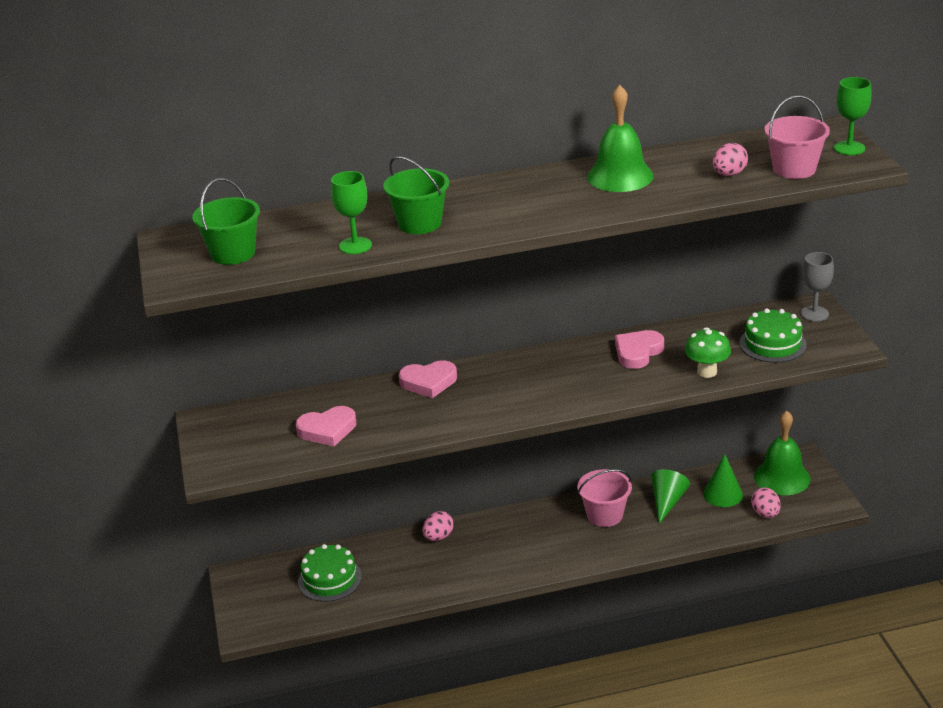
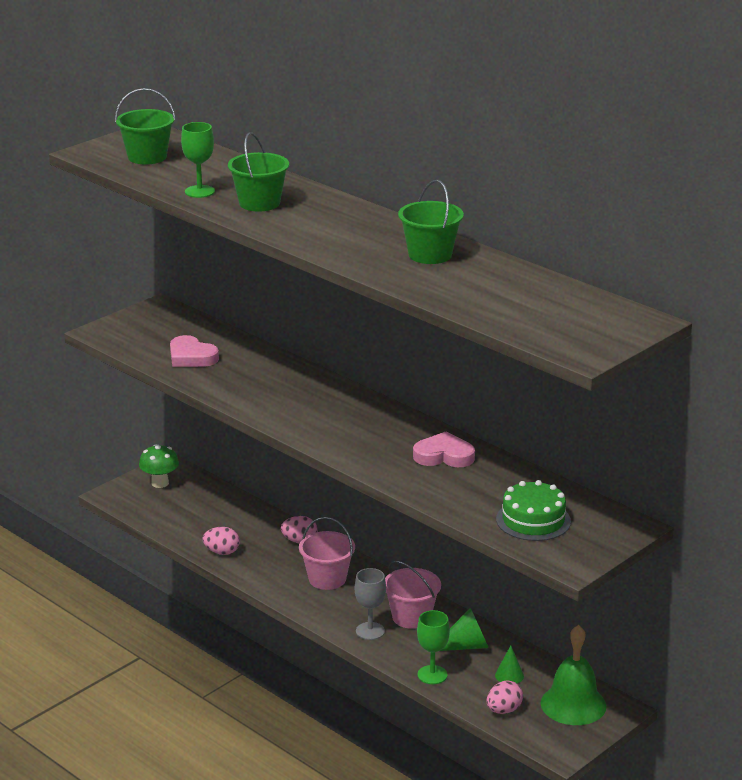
camera: 55 degrees right, 5 degrees down
green cake [298,544,362,602] -> none
pink heart [399,360,457,398] -> none
green bell [587,85,654,192] -> green bucket [398,180,464,264]
green mushroom [685,327,731,378] -> green mushroom moved to [139,444,179,488]
green cone [703,454,743,507] -> green cone [495,645,524,683], size x0.65
pink egg [713,143,748,176] -> pink egg moved to [203,527,240,555]
pink bucket [765,95,830,179] -> pink bucket moved to [299,517,355,590]
grey goblet [800,252,834,322] -> grey goblet moved to [355,568,386,640]
green goblet [834,77,872,155] -> green goblet moved to [417,610,450,684]

